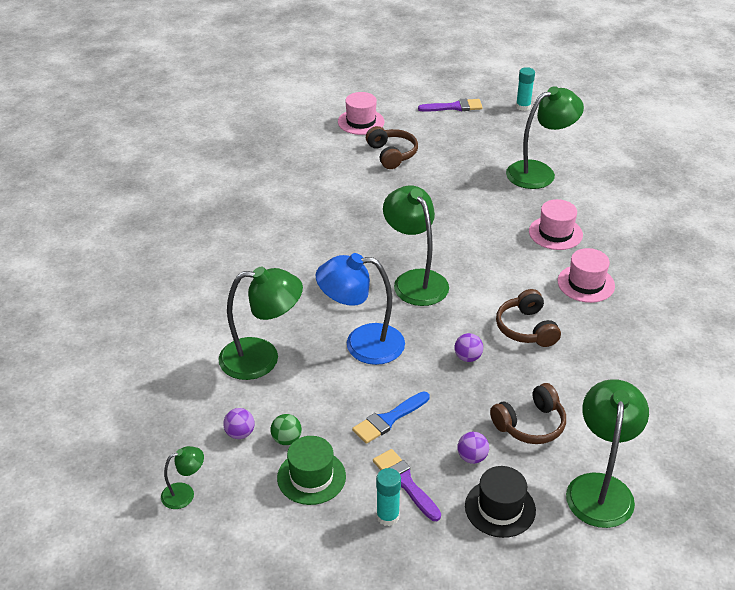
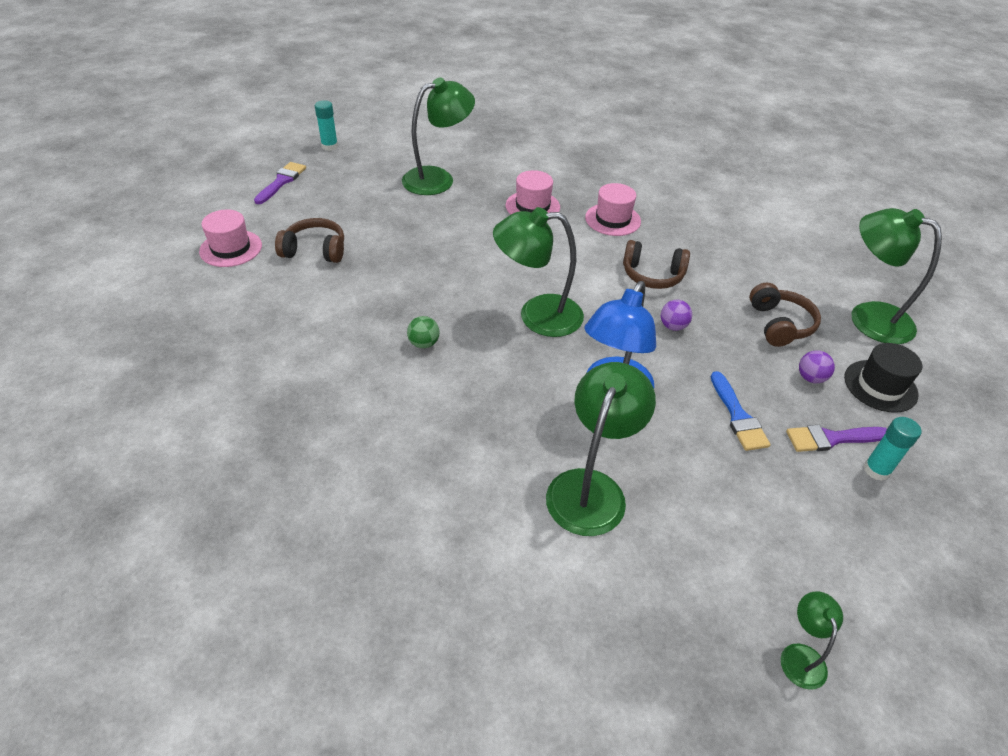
camera: 65 degrees left, 5 degrees up
purple ball [223,408,254,439] -> none
green ball [271,414,302,445] -> green ball moved to [407,316,439,348]
green hat [277,436,346,505] -> none
green lamp [506,86,584,189] -> green lamp turned 60 degrees clockwise [402,77,475,195]

